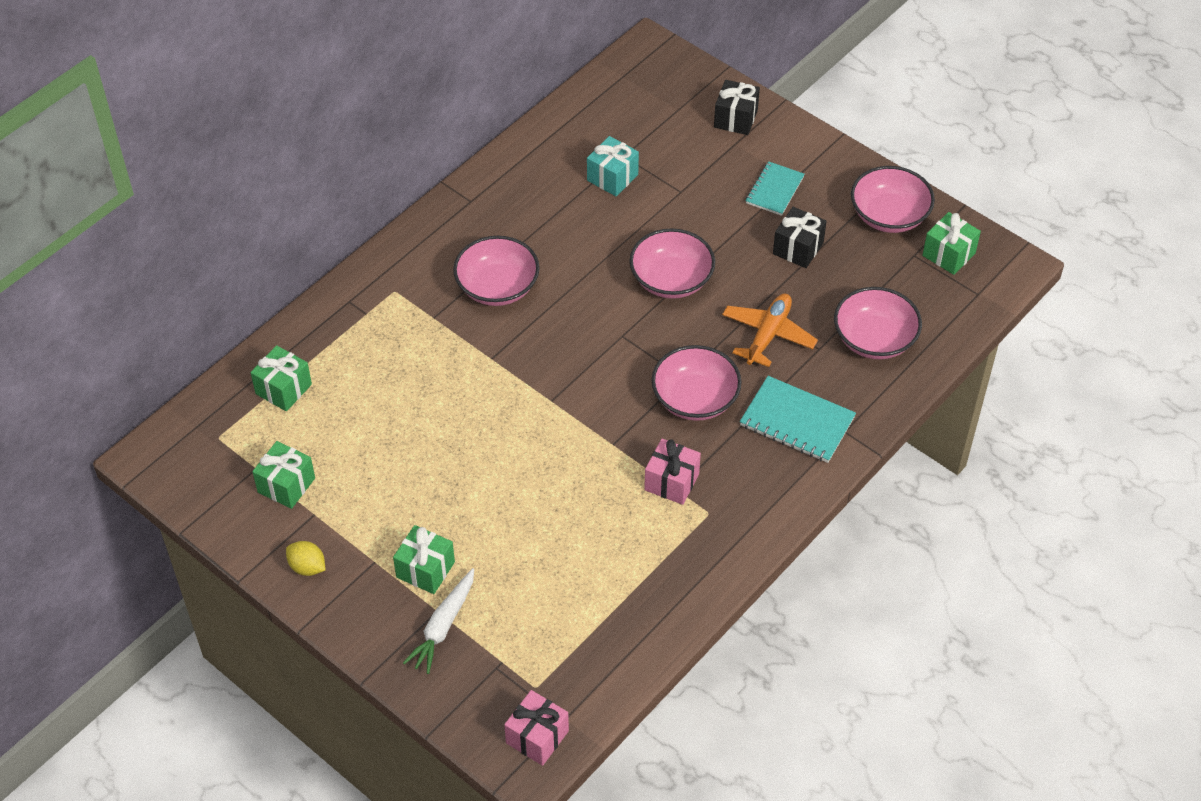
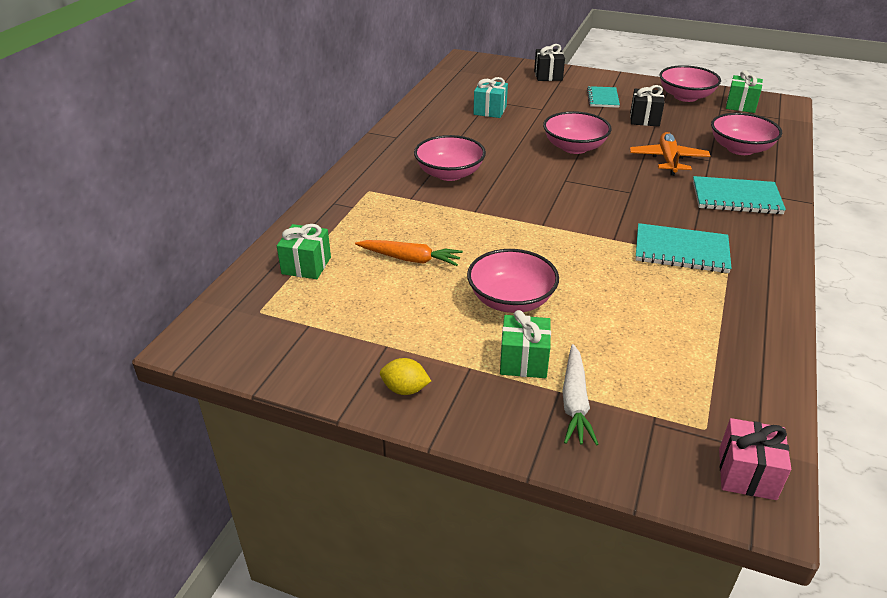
camera: 20 degrees left, 15 degrees down
green gift [252,441,315,509] -> none
pink gift [644,439,701,505] -> turquoise notebook [635,223,732,273]
pink bowl [651,345,742,421] -> pink bowl moved to [467,249,559,313]
none -> orange carrot [355,240,463,266]

